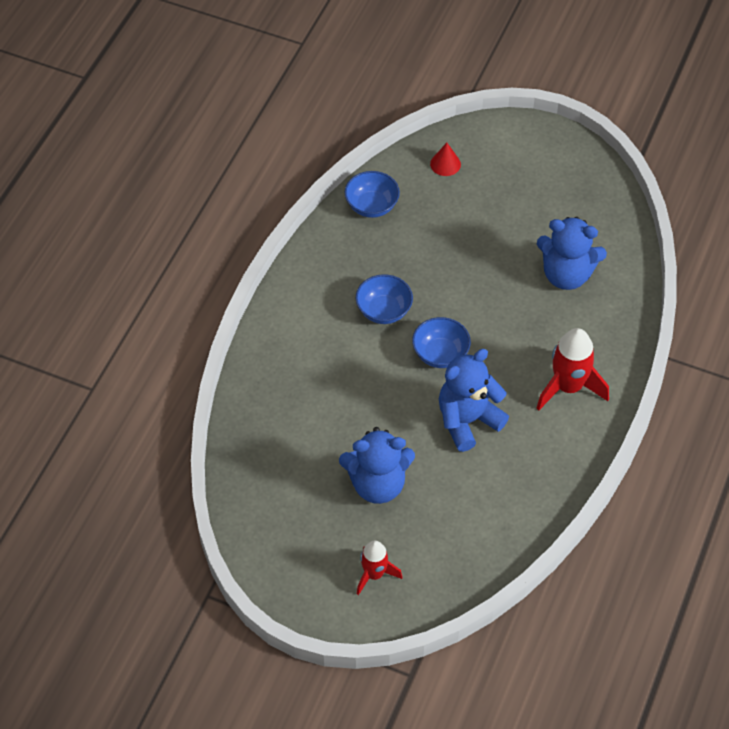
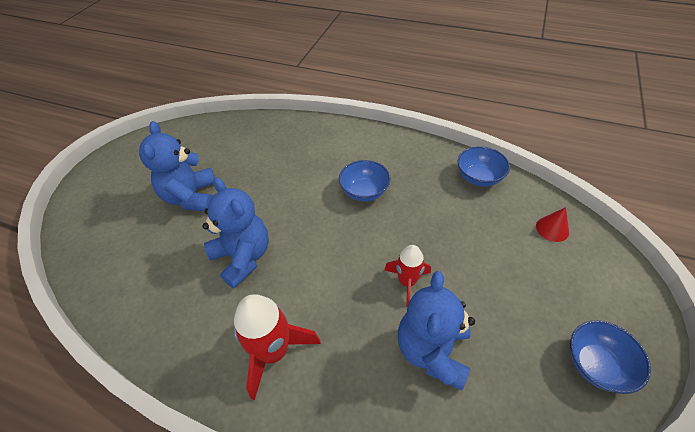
camera: 90 degrees right, 5 degrees down
red rocket [357,541,402,595] -> red rocket moved to [384,245,431,307]
blue bowl [412,317,471,368] -> blue bowl moved to [570,320,651,394]

